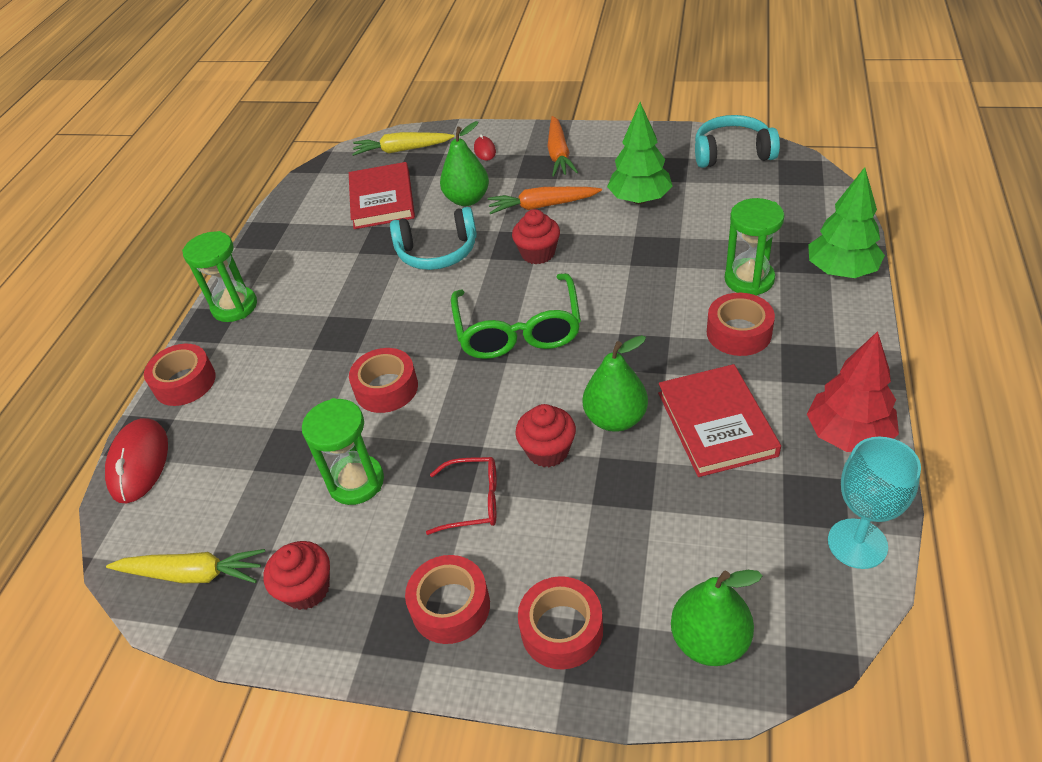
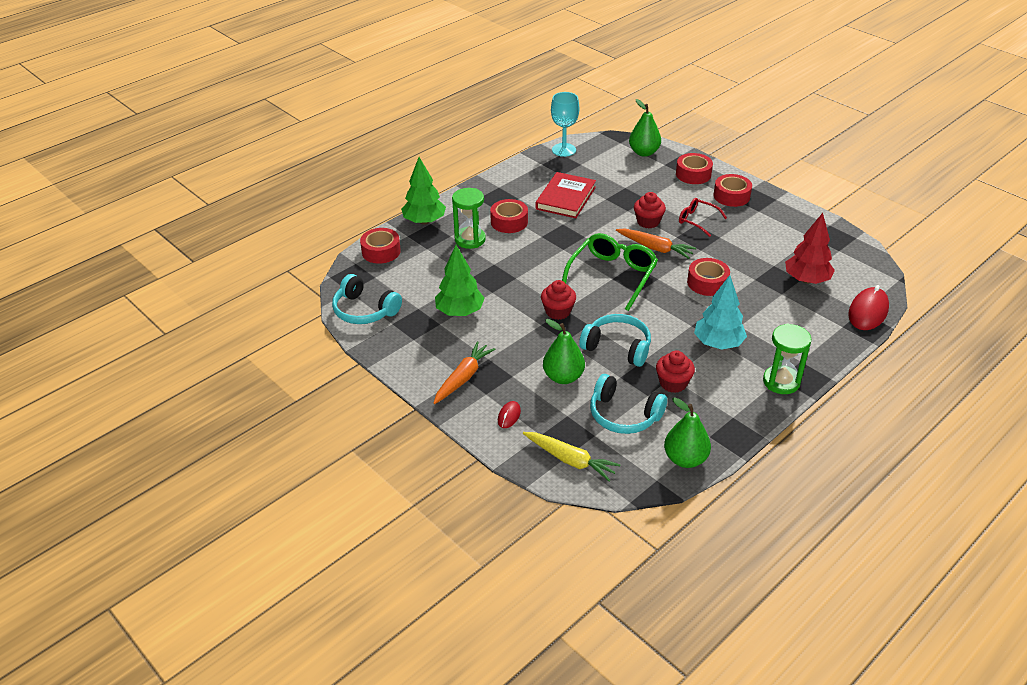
camera: 150 degrees left, 5 degrees down
yellow carrot [106,549,265,583] -> none
red tape [144,344,215,406] -> red tape moved to [360,228,401,264]
red cupcake [263,541,330,610] -> red cupcake moved to [656,350,695,393]
green hourglass [302,398,384,505] -> none
red book [349,162,415,229] -> turquoise headphones [590,374,667,434]
orange carrot [488,187,602,214] -> orange carrot moved to [616,229,696,259]
green pear [583,335,648,432] -> green pear moved to [664,397,711,468]
red tree [807,331,899,452] -> red tree moved to [785,213,835,284]
none -> turquoise tree [694,275,747,350]

